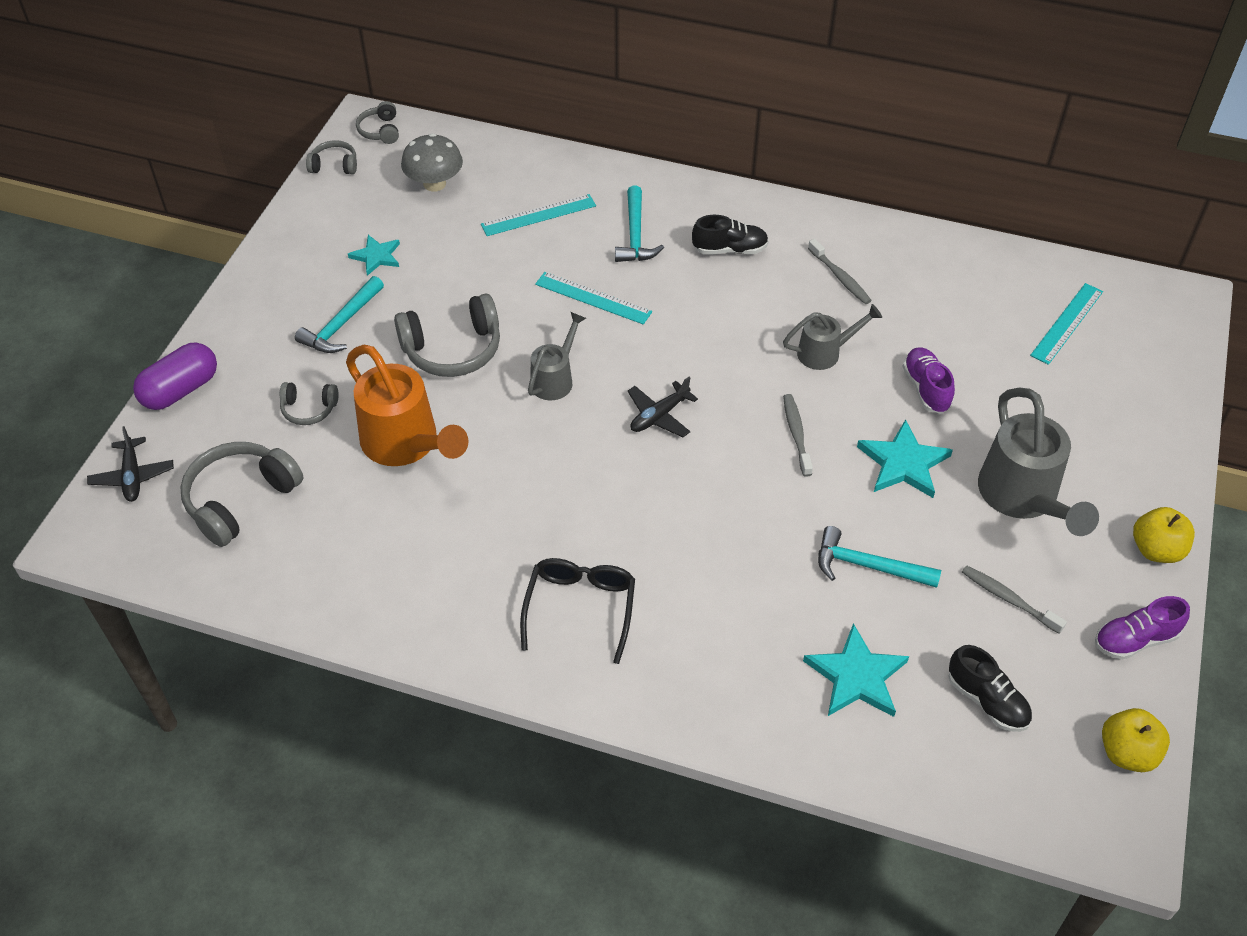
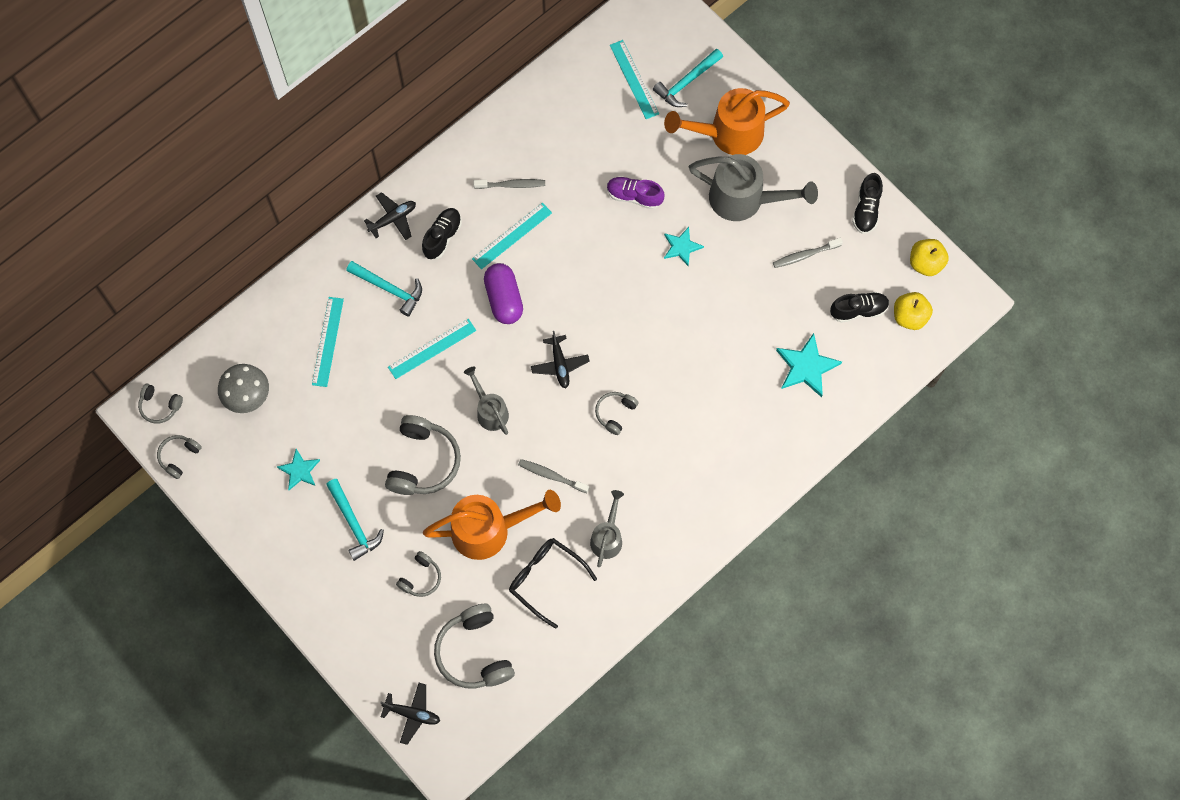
camera: 60 degrees left, 20 degrees up
purple capsule [133,342,217,410] -> purple capsule moved to [484,263,523,324]
black glasses [520,558,635,664] -> black glasses moved to [509,538,597,629]
grey watering can [783,304,882,370] -> grey watering can moved to [590,490,624,567]
grey toothbrush [783,394,813,477] -> grey toothbrush moved to [518,459,589,493]
turquoise hammer [818,526,941,588] -> turquoise hammer moved to [653,49,723,107]
turquoise star [857,419,953,498] -> turquoise star [664,227,704,266], size x0.64
purple shoe [1095,596,1190,660] -> black shoe [852,173,883,234]
yellow apple [1133,507,1195,563] -> yellow apple moved to [894,292,933,330]
none -> black plane [364,192,416,240]
none -> turquoise ruler [472,203,552,269]
none -> grey headphones [595,392,639,435]
none -> orange watering can [664,88,790,155]

